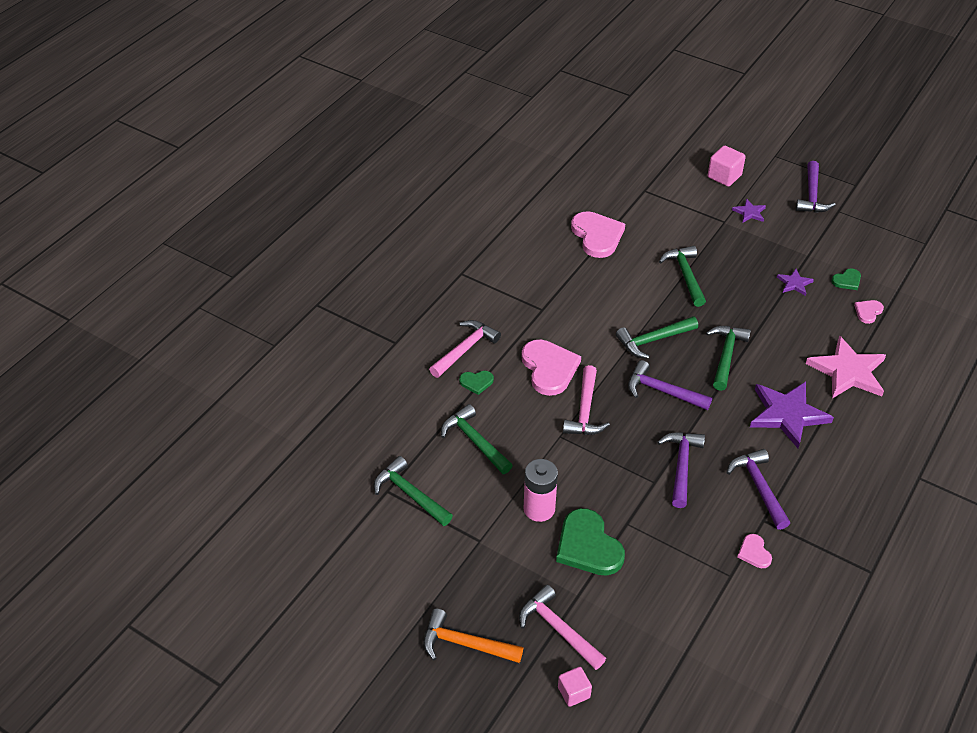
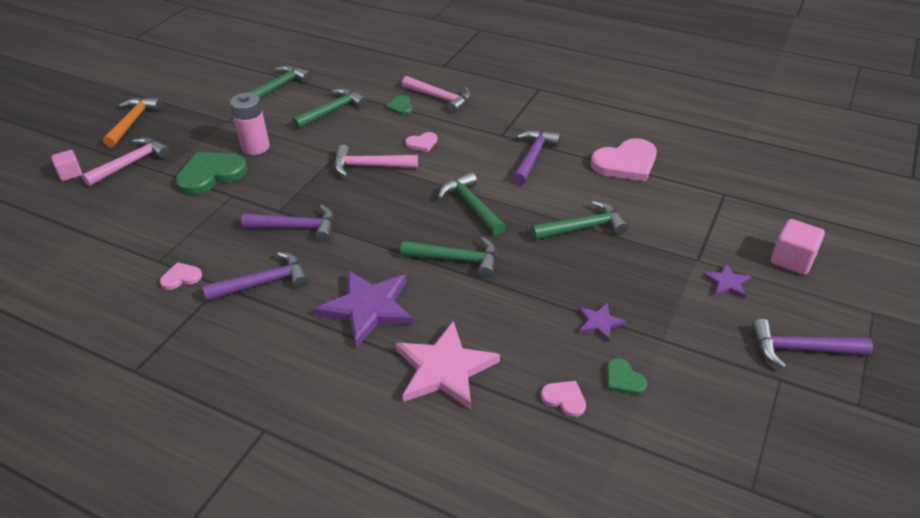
camera: 85 degrees right, 5 degrees down
pink heart [521,339,581,396] -> pink heart [405,132,438,152], size x0.49
purple hammer [628,360,712,410] -> purple hammer moved to [513,130,561,185]

